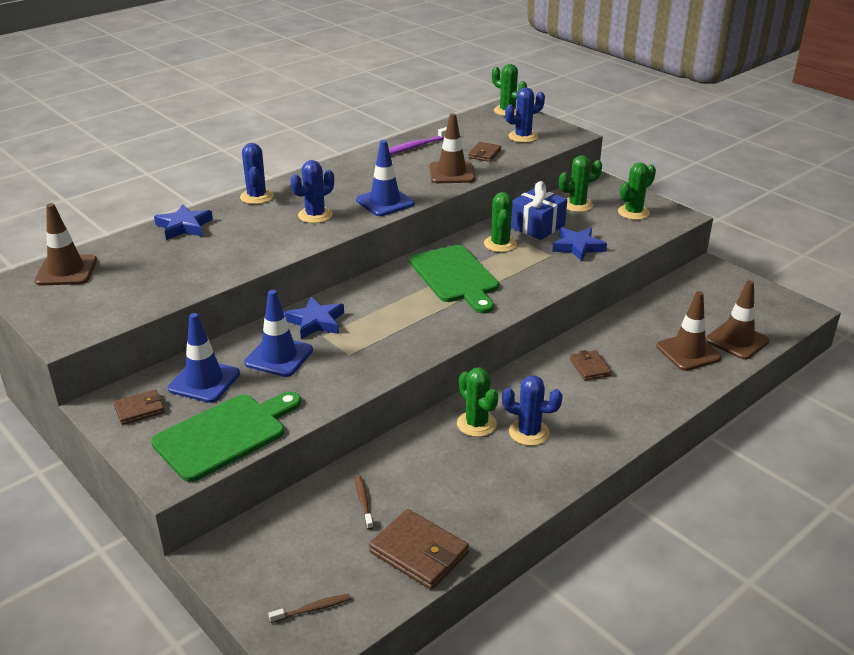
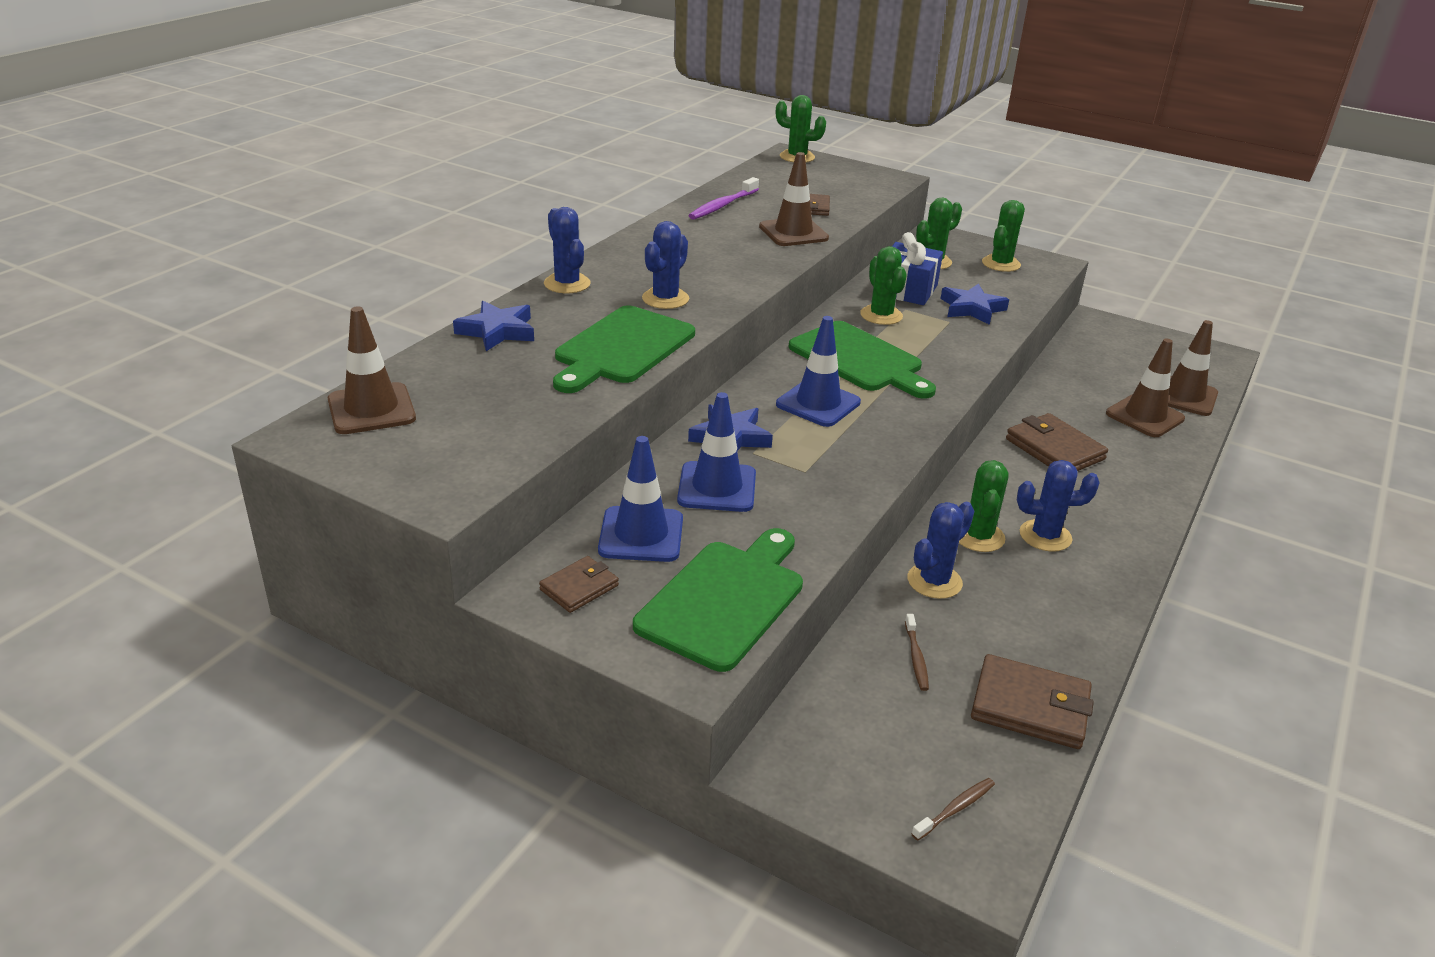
camera: 20 degrees left, 0 degrees up
brown toothbrush [355,476,373,530] -> brown toothbrush turned 150 degrees counterclockwise [905,614,929,691]
blue traffic cone [356,140,415,216] -> blue traffic cone moved to [776,316,861,427]
green cactus [457,367,498,437] -> green cactus turned 60 degrees clockwise [959,460,1009,552]
blue cactus [505,88,545,143] -> blue cactus moved to [907,502,974,599]
brown wallet [570,350,612,381] -> brown wallet [1006,413,1108,471], size x1.69
none -> green cutting board [553,306,695,393]

